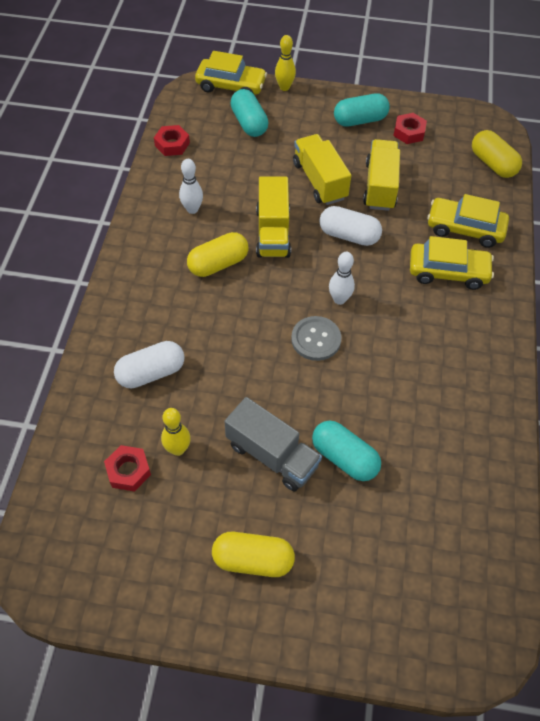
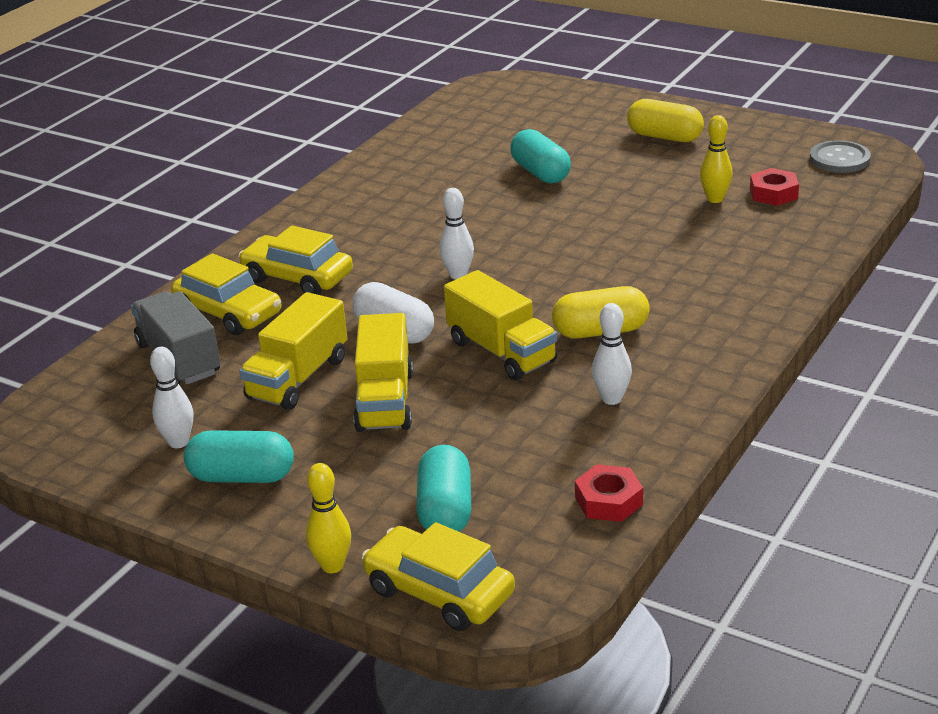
camera: 155 degrees left, 25 degrees down
white capsule [114,341,185,388] -> none
grey truck [224,397,322,491] -> grey truck moved to [131,291,220,385]
yellow truck [256,176,291,258] -> yellow truck turned 120 degrees clockwise [444,270,557,380]
grey button [291,316,341,361] -> grey button moved to [810,140,871,173]
red nut [393,113,427,144] -> white bowling pin [150,347,193,448]
yellow capsule [472,130,522,178] -> none

